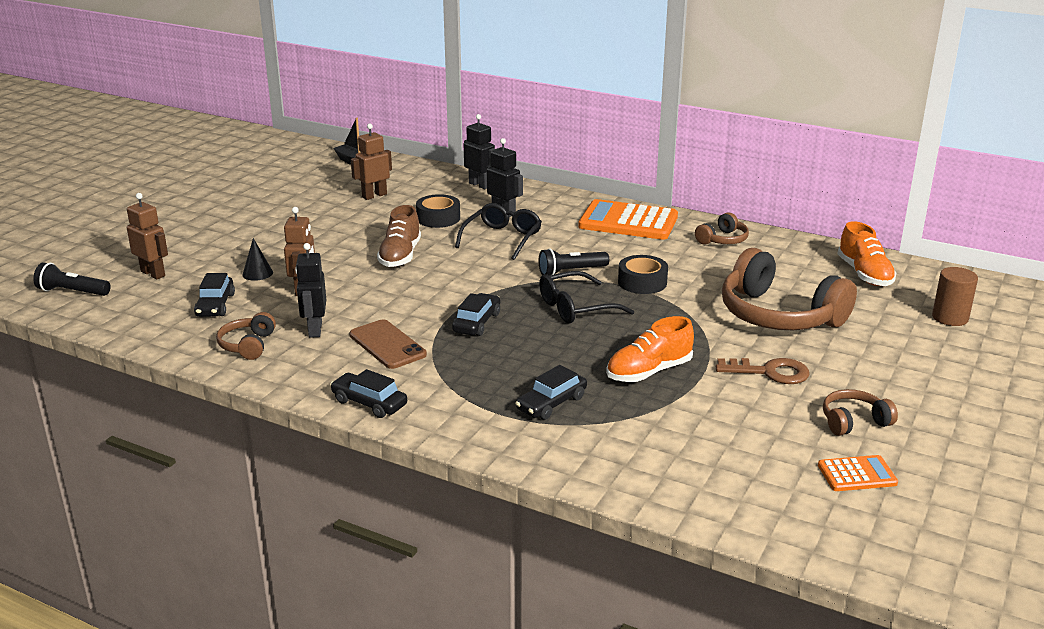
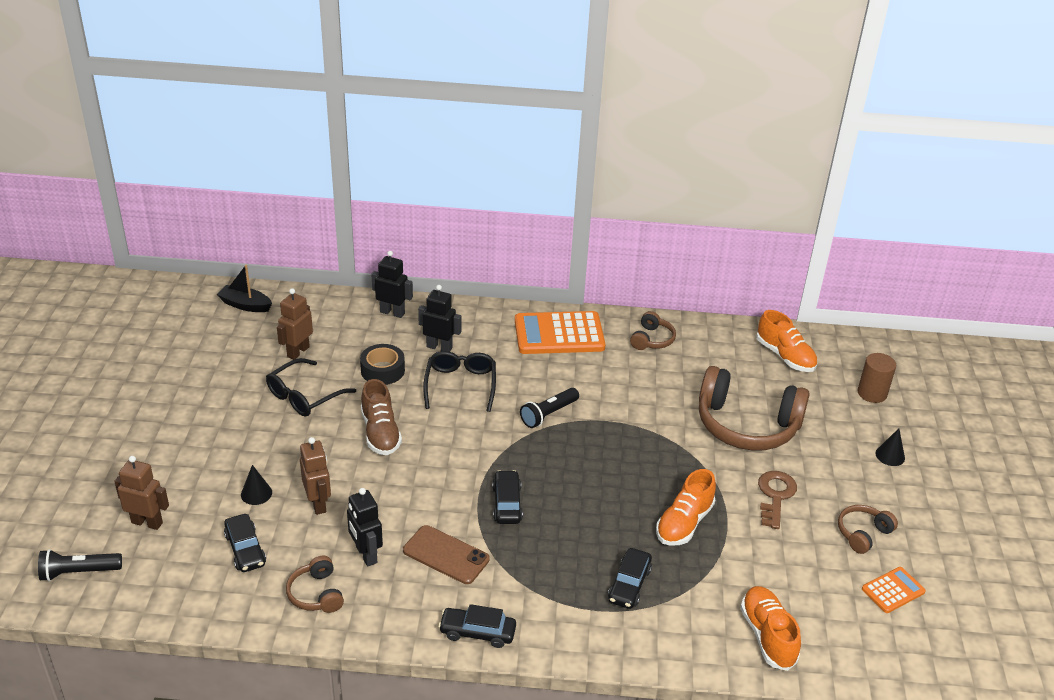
camera: 25 degrees left, 10 degrees up
black glasses [539,271,634,324] -> black glasses moved to [266,358,356,417]
black tape [618,255,668,294] -> none
brown key [716,358,809,384] -> brown key turned 60 degrees counterclockwise [758,471,797,529]
none -> orange shoe [740,586,801,671]
none -> black cone [876,428,905,466]

